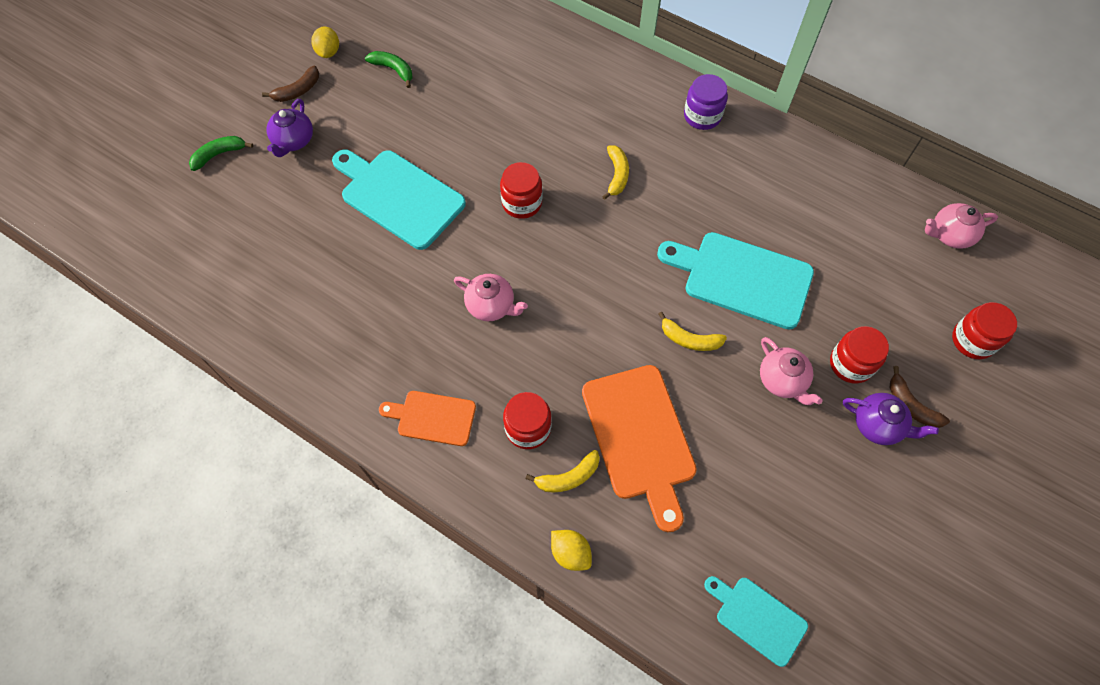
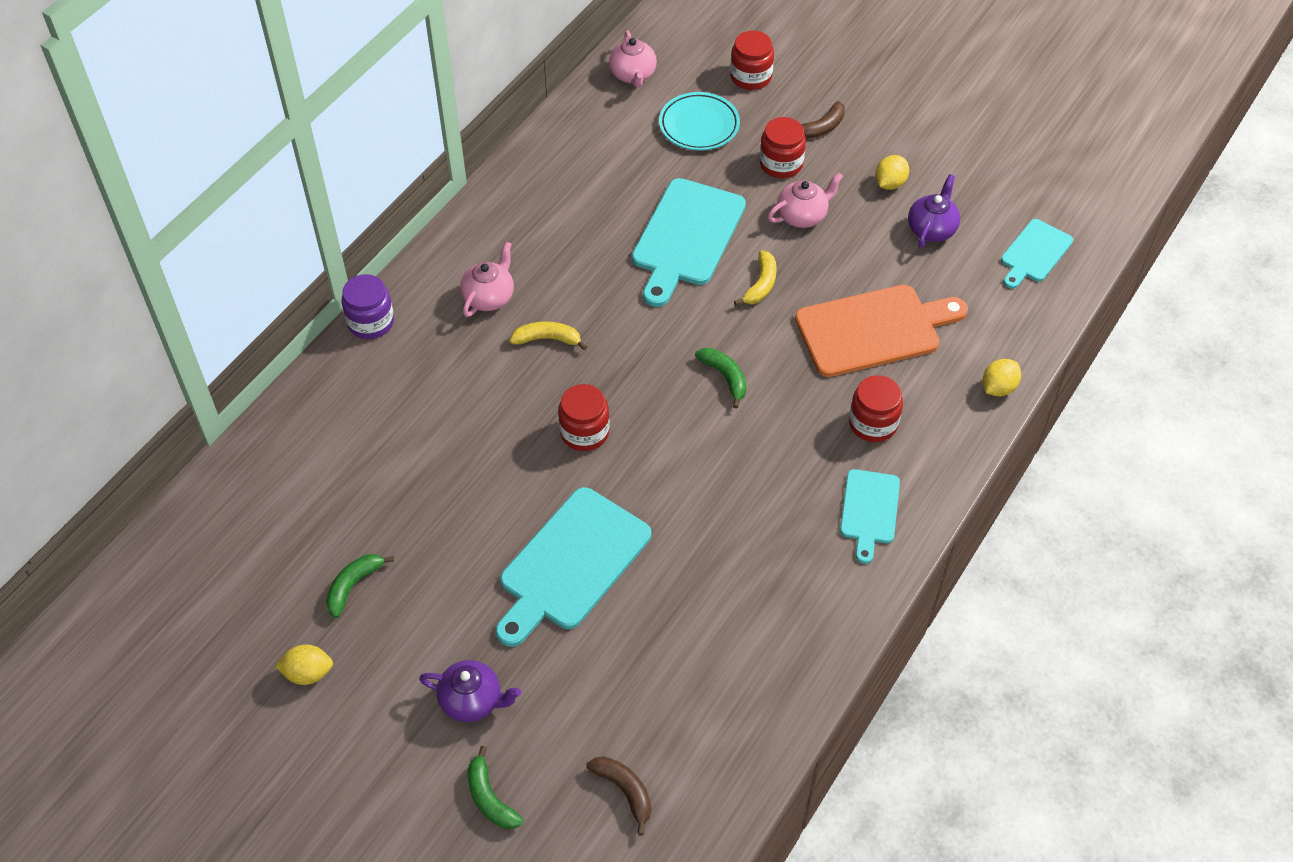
camera: 90 degrees left, 10 degrees down
brown banana [262,66,319,102] -> brown banana moved to [586,756,651,835]
orange cutting board [379,391,476,446] -> turquoise cutting board [840,469,900,564]
pink teapot [454,274,528,321] -> pink teapot moved to [460,241,514,317]
yellow banana [526,450,600,492] -> none
purple jar [684,74,728,130] -> purple jar moved to [341,274,394,339]
purple teapot [843,393,939,445] -> purple teapot moved to [908,174,960,248]
none -> turquoise plate [659,92,740,151]
none -> green banana [695,348,747,408]
none -> yellow lemon [875,155,909,190]

